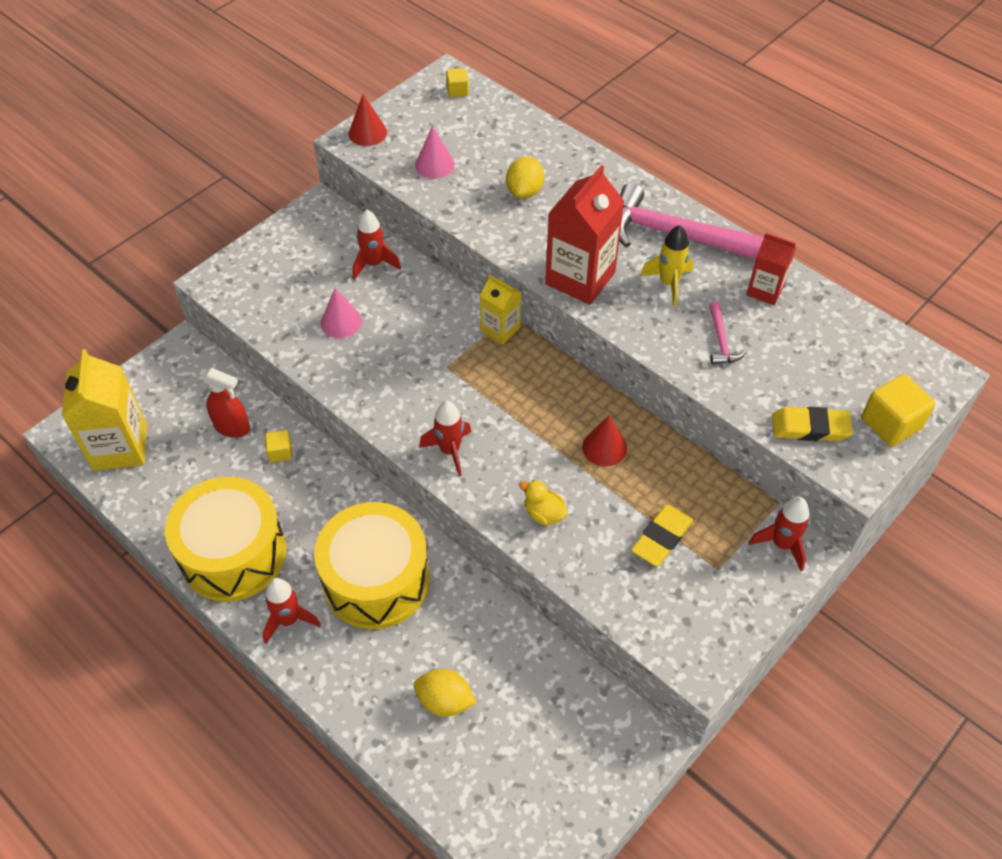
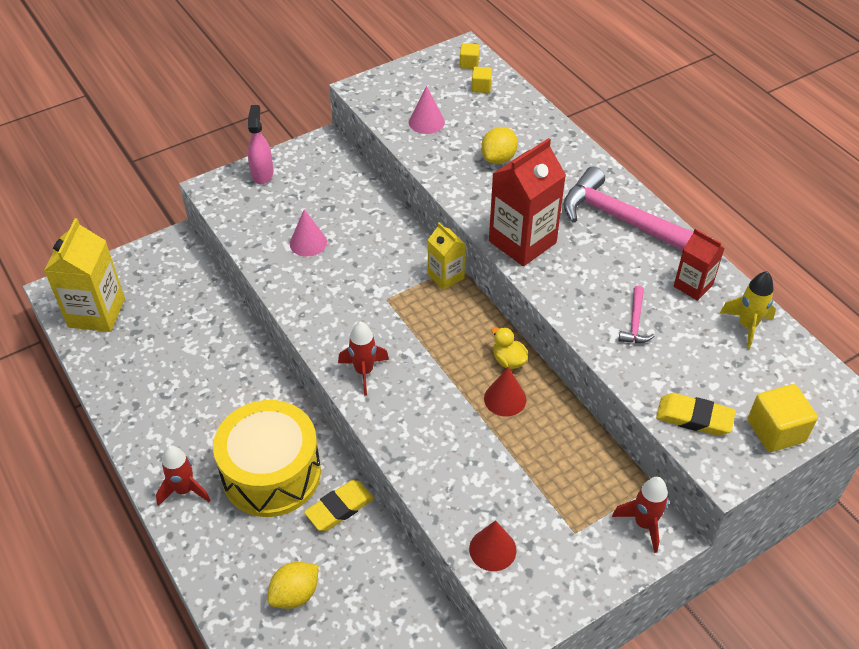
camera: 15 degrees right, 5 degrees down
yellow drum [165,477,286,602] -> none
red spray bottle [202,368,250,437] -> none
yellow cube [265,430,292,462] -> yellow cube moved to [471,67,492,93]
red cone [348,94,387,146] -> red cone moved to [469,520,516,571]
red rocket [353,210,401,280] -> none
yellow lemon [414,669,477,717] -> yellow lemon turned 75 degrees counterclockwise [268,562,319,609]
yellow duck [519,480,568,525] -> yellow duck moved to [492,327,528,369]
yellow eraser [631,505,693,566] -> yellow eraser moved to [304,480,374,531]
yellow rocket [640,225,693,307] -> yellow rocket moved to [720,271,776,350]
none -> pink spray bottle [248,105,274,184]

